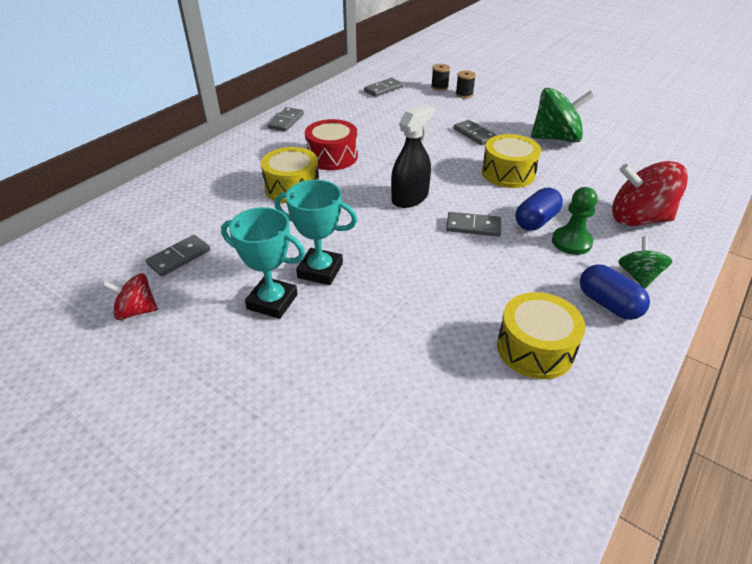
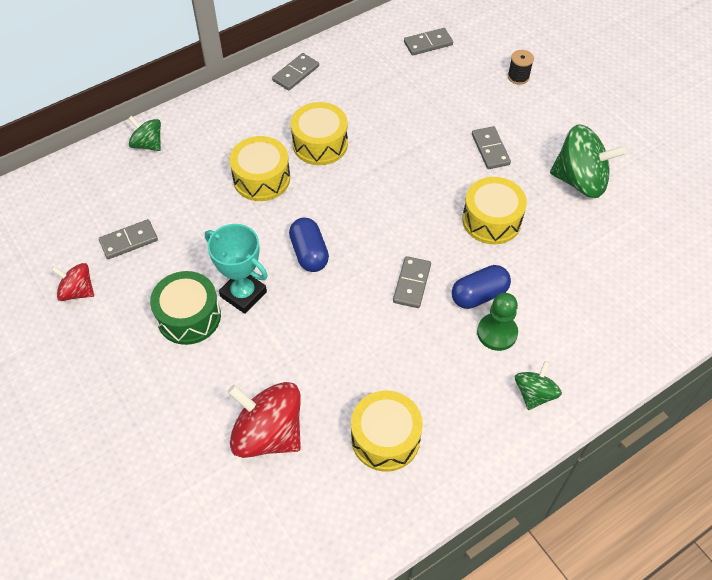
camera: 20 degrees right, 15 degrees up
turquoise trophy [221,207,305,319] -> green drum [150,271,221,345]
red drum [305,119,358,170] -> yellow drum [291,102,348,165]
black spray bottle [391,104,434,208] -> none
black spool [431,64,450,91] -> none
grey domino [446,212,501,237] -> grey domino turned 75 degrees clockwise [393,256,431,308]
blue capsule [580,264,650,320] -> blue capsule moved to [289,218,329,272]
red spinning top [612,161,688,226] -> red spinning top moved to [227,382,301,458]
none -> green spinning top [128,116,161,151]

